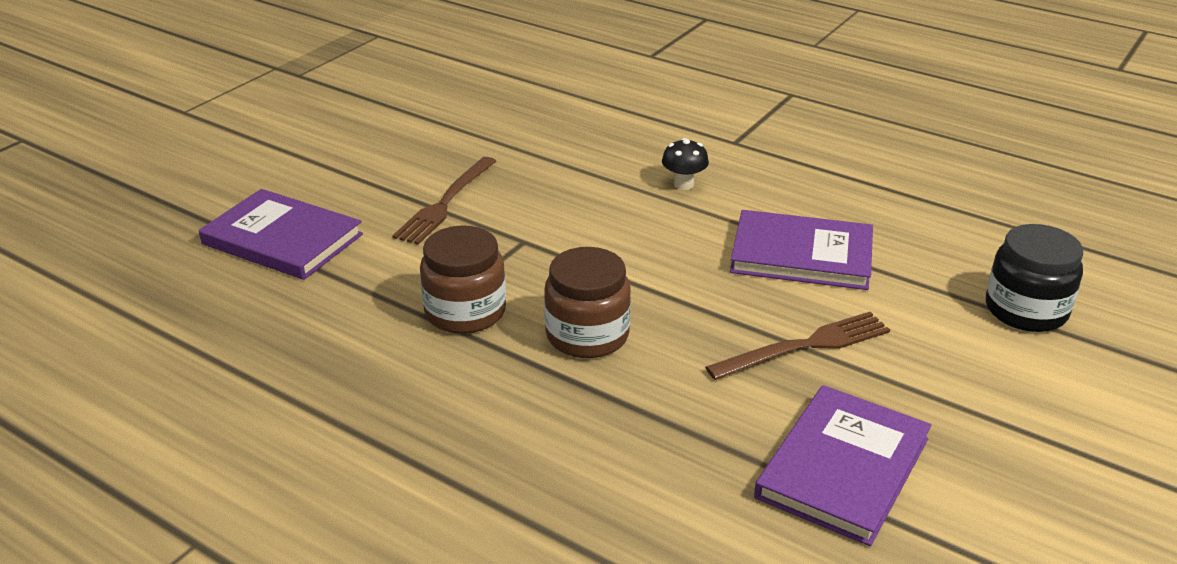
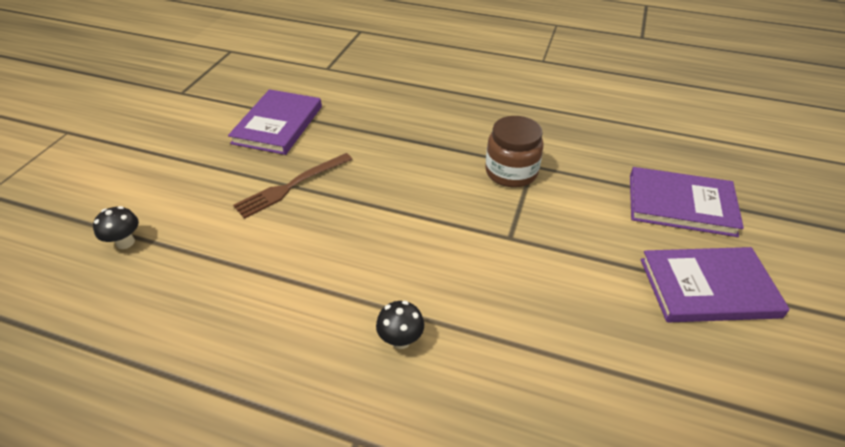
camera: 165 degrees right, 10 degrees up
brown fork [392,157,497,245] -> none
brown jar [544,247,631,358] -> none
purple book [730,210,873,290] -> purple book moved to [640,247,790,322]
black jar [986,224,1083,332] -> black mushroom [93,206,139,249]

